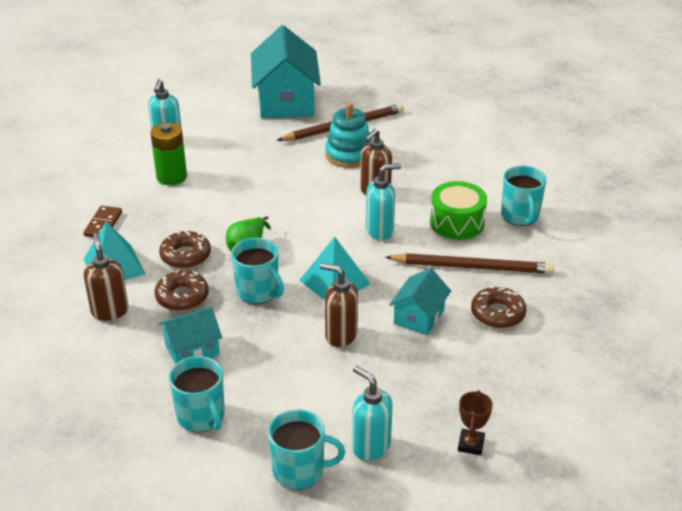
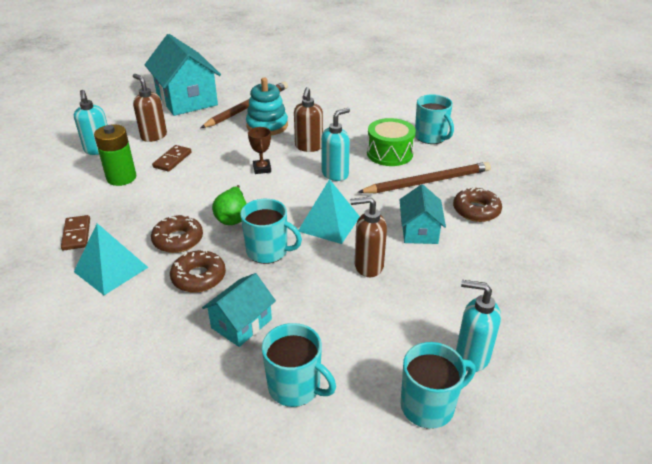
camera: 25 degrees left, 0 degrees up
brown soap dispenser [84,233,129,321] -> brown soap dispenser moved to [133,74,167,142]
brown trophy [458,390,493,455] -> brown trophy moved to [248,127,271,174]
none -> brown domino [152,145,192,172]

